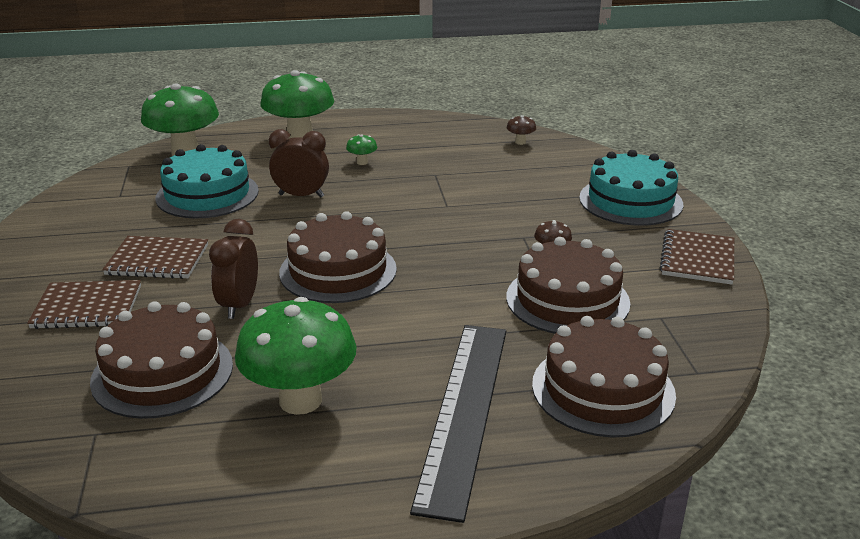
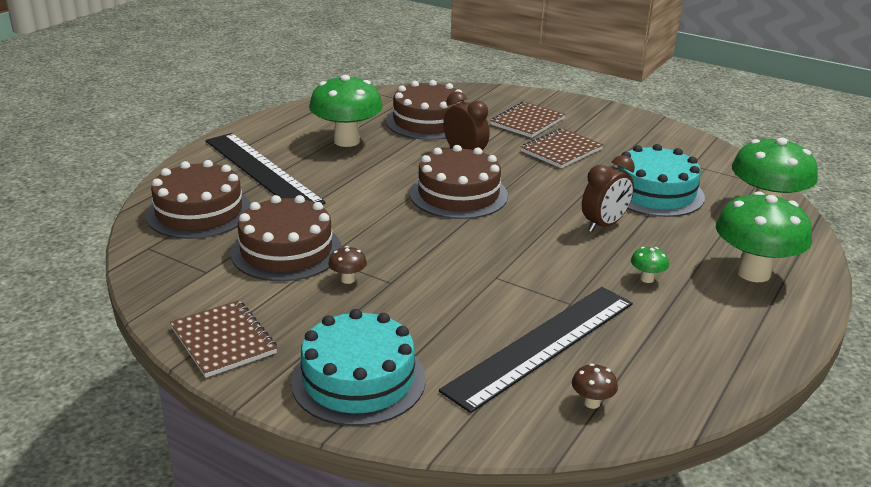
camera: 130 degrees right, 0 degrees up
none -> black ruler [439,287,633,413]

